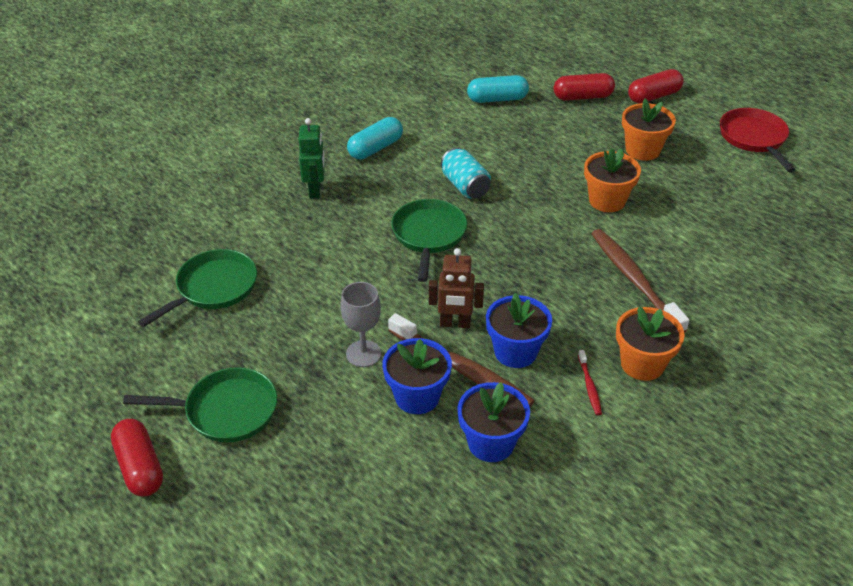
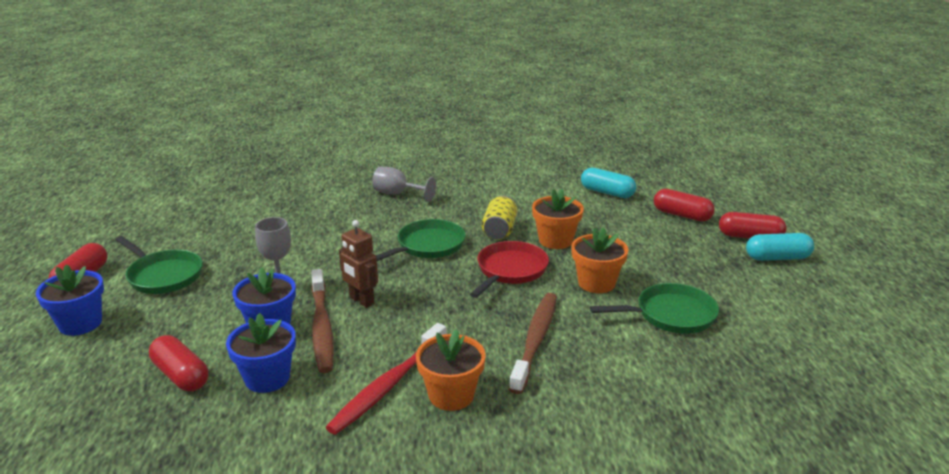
camera: 40 degrees right, 15 degrees down
green pan [138,249,257,327] -> green pan moved to [590,283,719,334]
green robot [298,118,325,199] -> grey goblet [372,166,436,202]
turquoise capsule [347,117,403,159] -> turquoise capsule moved to [746,233,814,261]
turquoise can [441,147,491,199] -> yellow can [482,195,517,240]
blue flower pot [486,293,552,368] -> blue flower pot moved to [36,264,104,336]
red toothbrush [578,350,602,415] -> red toothbrush [326,323,446,435], size x2.22
orange flower pot [622,98,676,161] -> orange flower pot moved to [532,189,584,249]
red pan [720,108,795,172] -> red pan moved to [470,241,549,298]
none -> red capsule [149,335,208,391]

